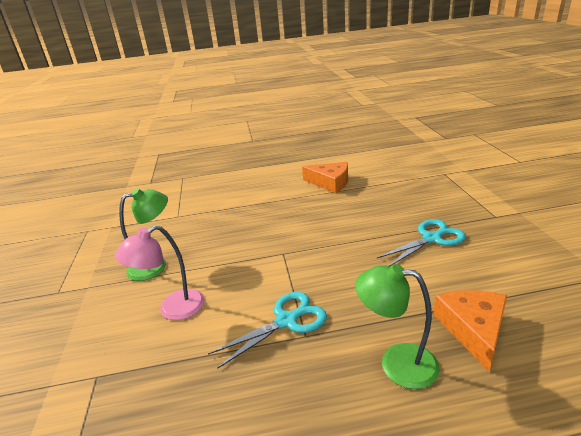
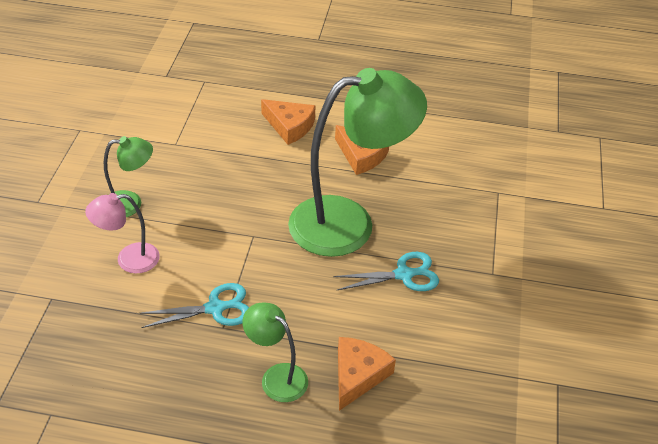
camera: 15 degrees right, 15 degrees up
none -> orange cheese [261,99,316,145]
none -> green lamp [288,68,427,257]

